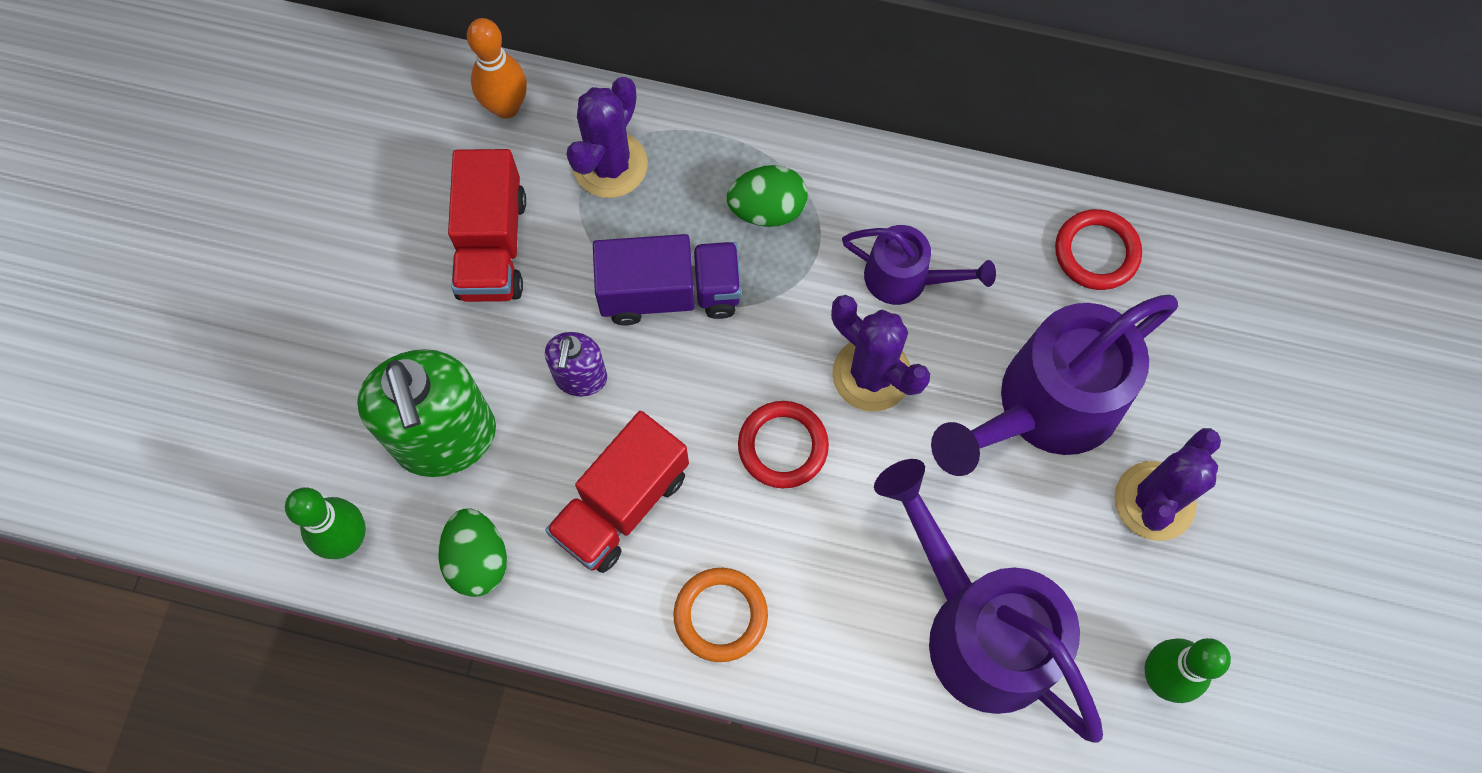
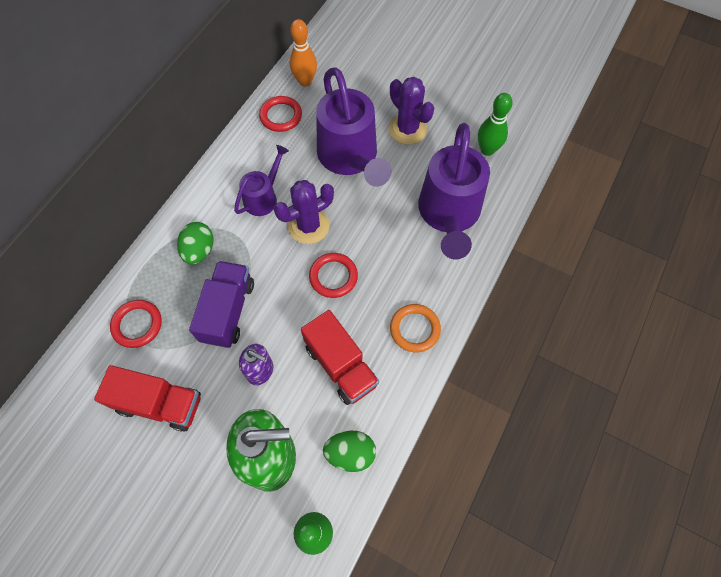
camera: 75 degrees left, 5 degrees down
orange bowling pin [467,18,527,119] -> orange bowling pin moved to [290,19,317,87]
purple cactus [566,77,648,198] -> red ring [110,300,162,348]
purple watering can [874,459,1103,743] -> purple watering can turned 60 degrees counterclockwise [418,123,490,259]

